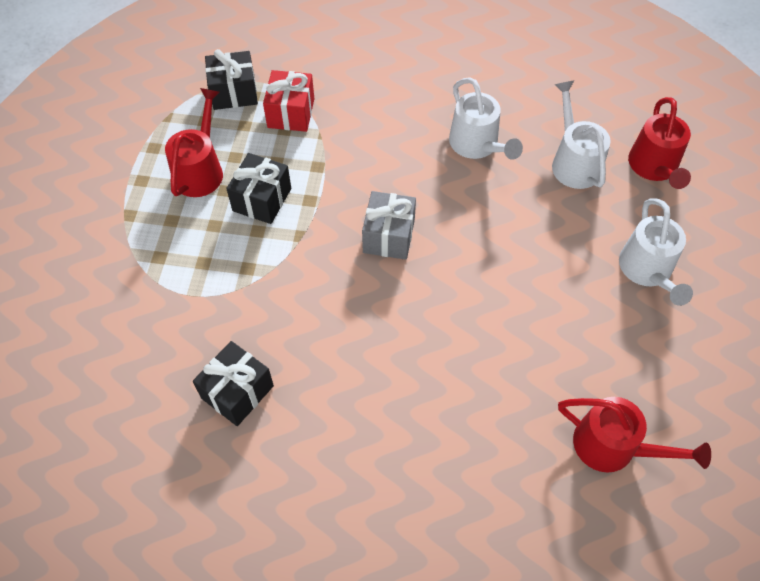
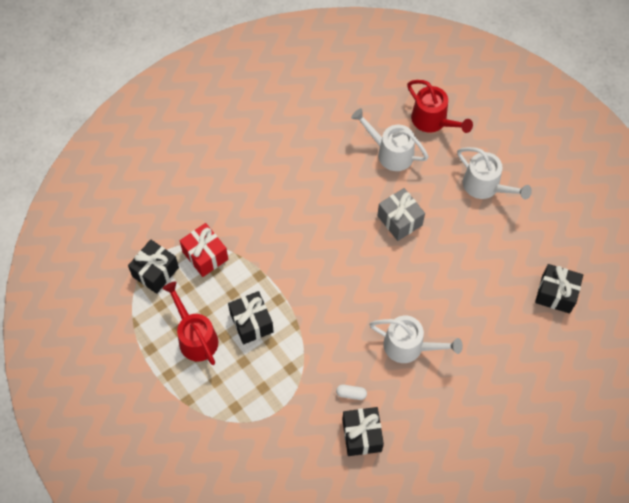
camera: 45 degrees left, 5 degrees up
grey gift [362,191,416,260] -> grey gift moved to [377,188,425,241]
white watering can [449,77,523,160] -> white watering can moved to [369,316,463,363]
red watering can [558,397,711,473] -> black gift [535,264,583,313]
none -> white capsule [336,385,367,400]

